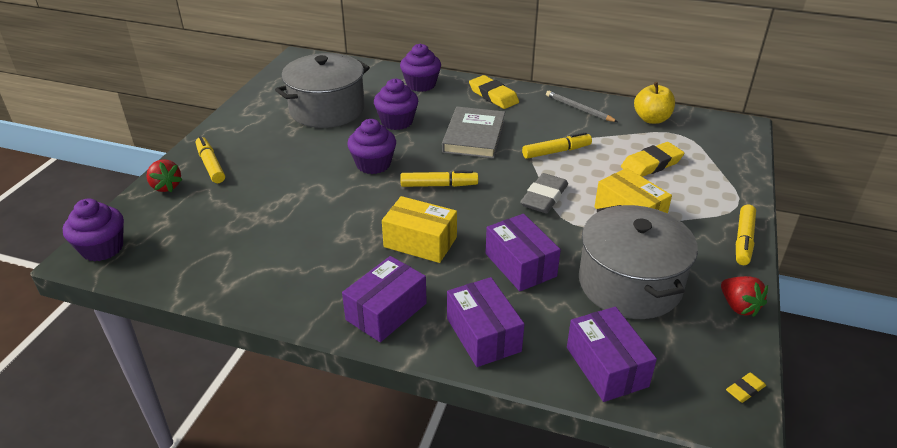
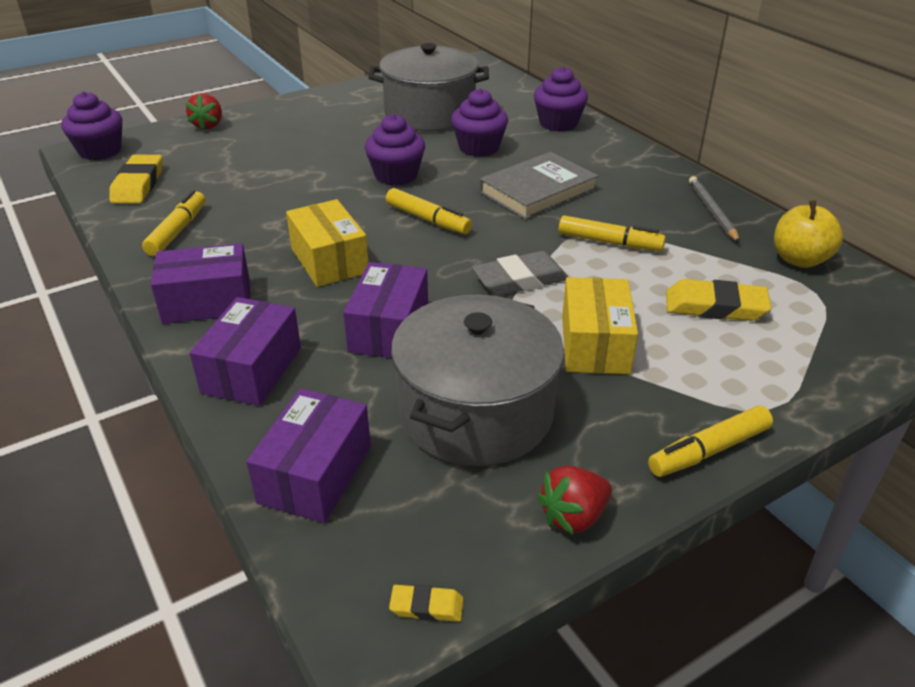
camera: 40 degrees right, 0 degrees up
yellow marker [196,136,225,183] -> yellow marker moved to [142,190,206,256]
yellow eraser [469,75,519,109] -> yellow eraser moved to [109,155,162,203]
red strawberry [721,276,768,317] -> red strawberry turned 45 degrees clockwise [537,466,612,535]

